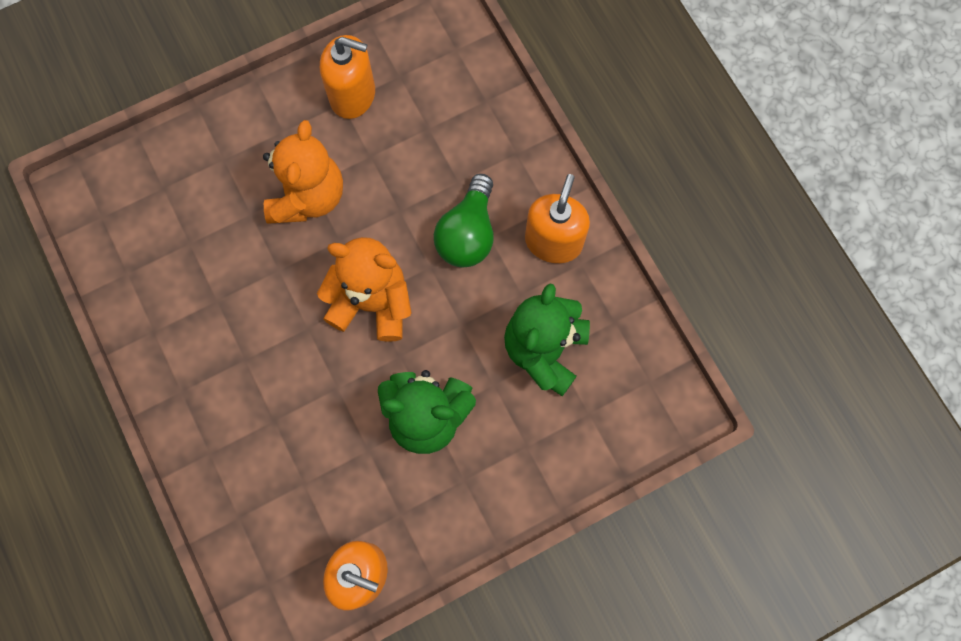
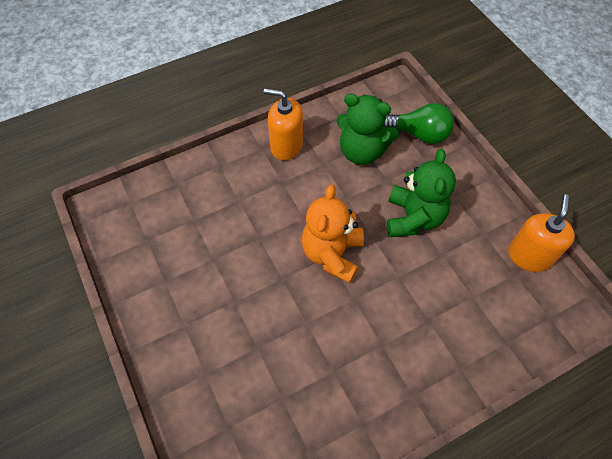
camera: 90 degrees left, 15 degrees down
orange teddy bear [263,120,343,224] -> none
orange soap dispenser [320,35,375,119] -> none
green light bulb [434,174,494,268] -> green light bulb moved to [383,103,454,144]

